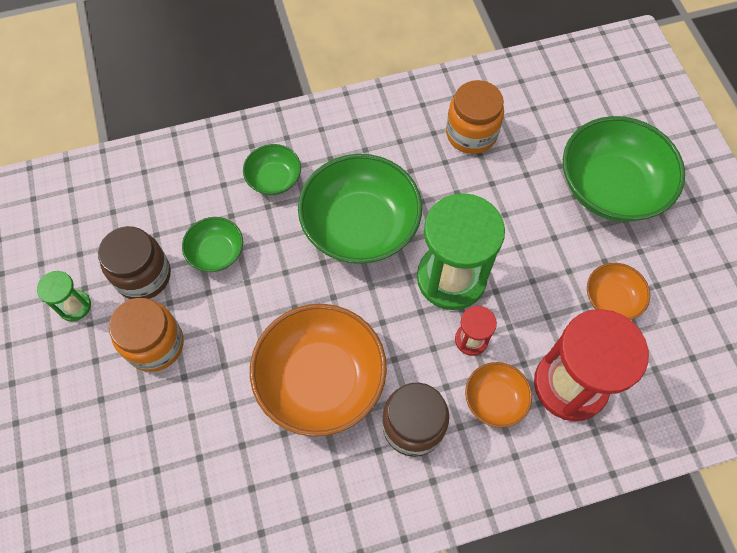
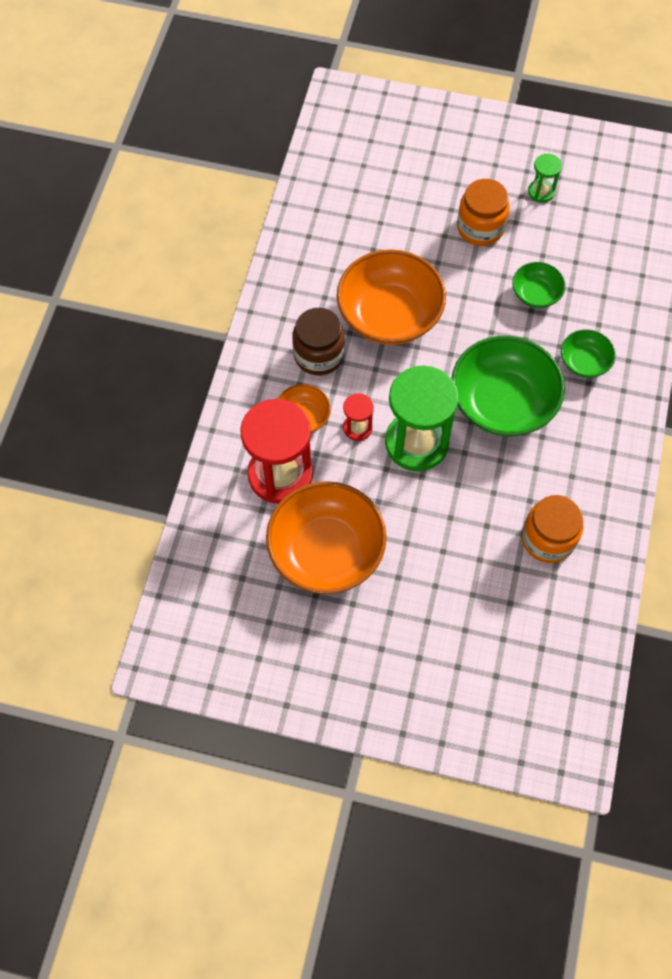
camera: 120 degrees right, 0 degrees up
brown jar [98,226,171,299] -> none
green bowl [563,116,685,222] -> none
orange bowl [587,263,650,320] -> orange bowl [266,481,387,594], size x2.01

